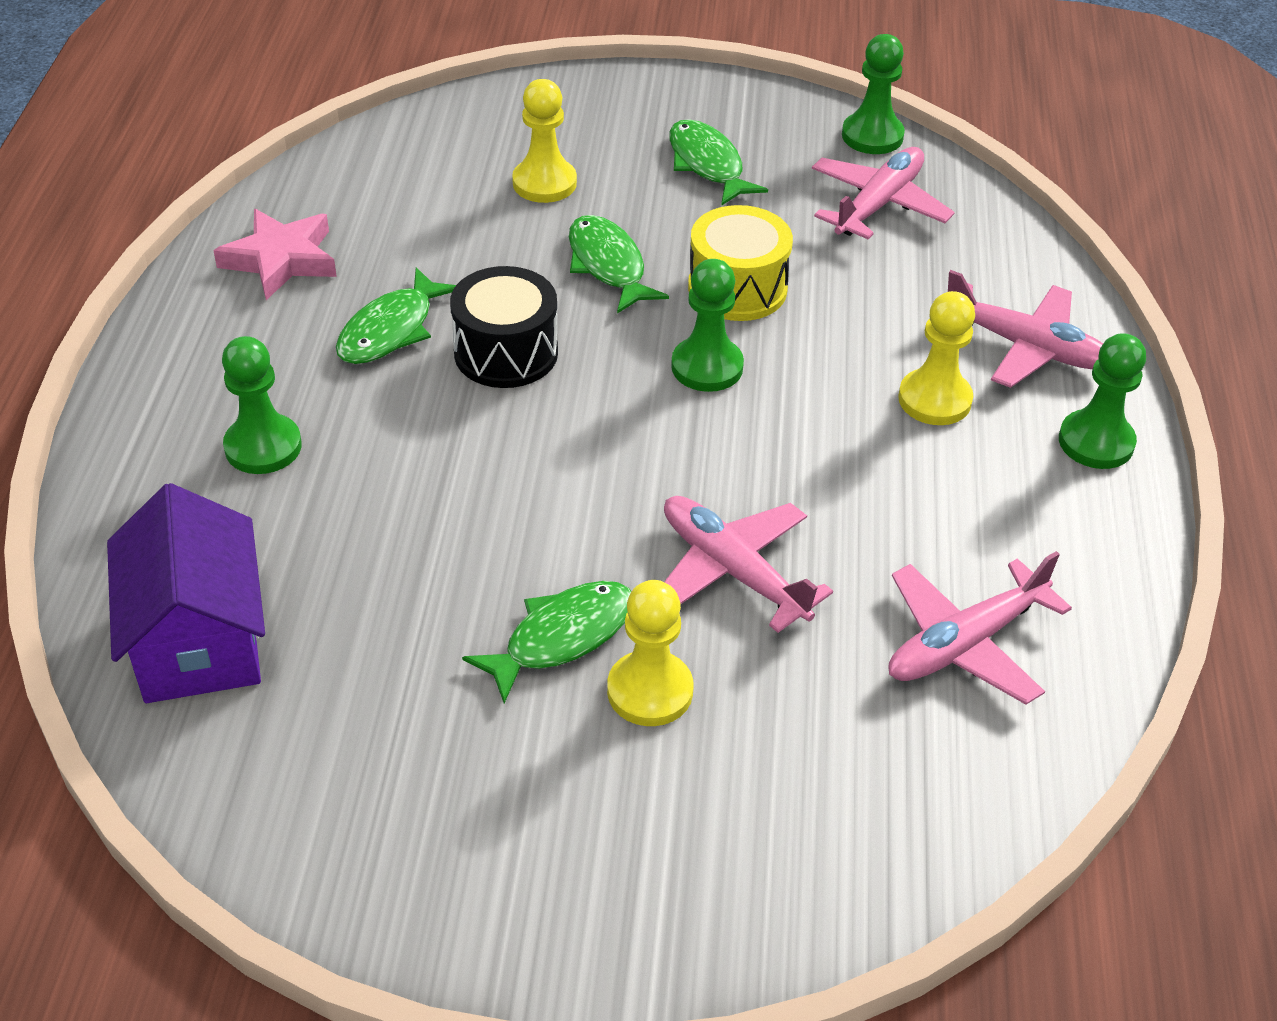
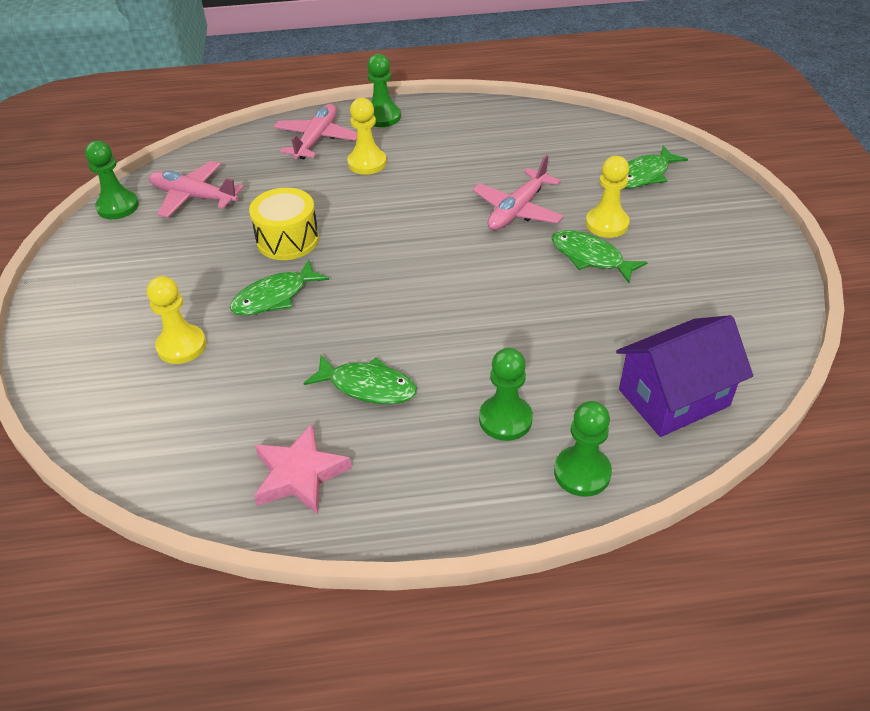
camera: 100 degrees left, 0 degrees up
black drum [450,266,558,388] -> none
green fish [669,119,768,206] -> green fish moved to [625,145,688,189]
green pawn [671,259,744,392] -> green pawn moved to [554,401,612,497]
pink plane [889,551,1072,705] -> none

